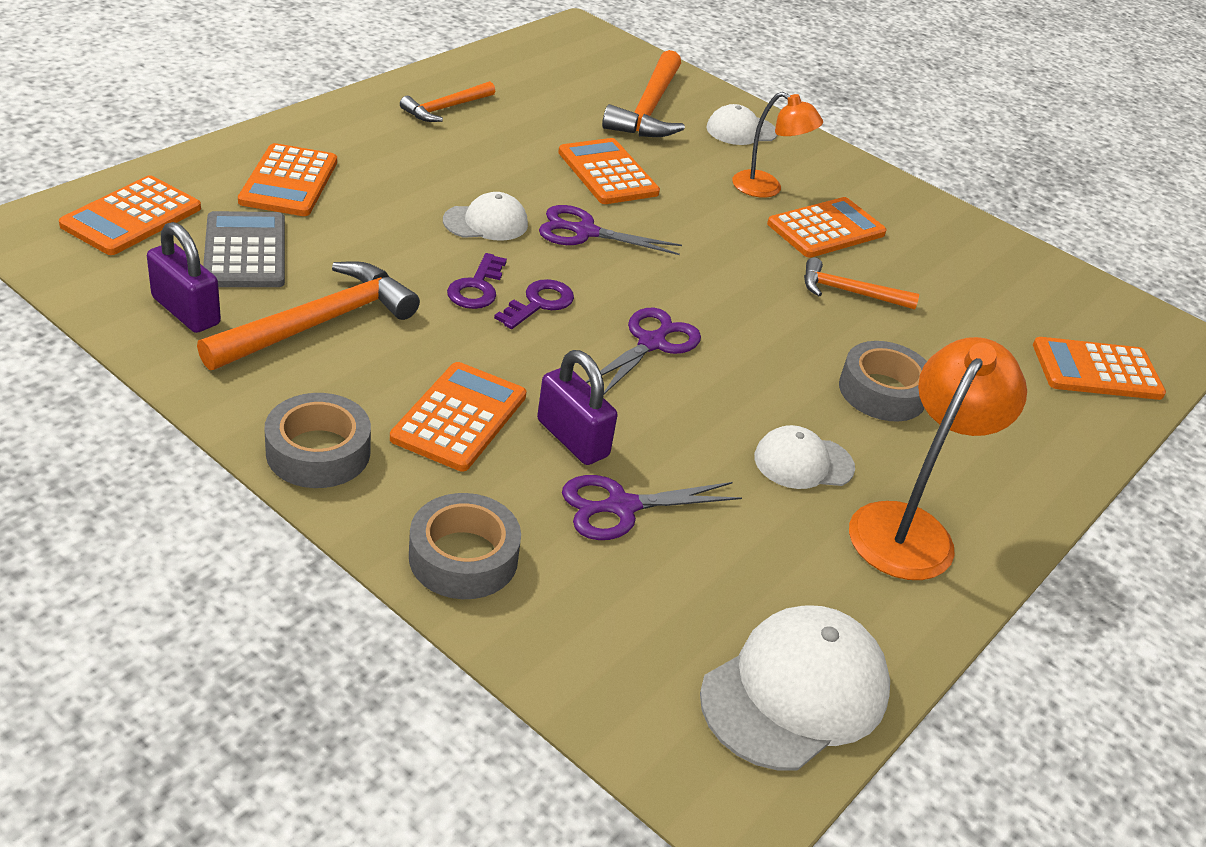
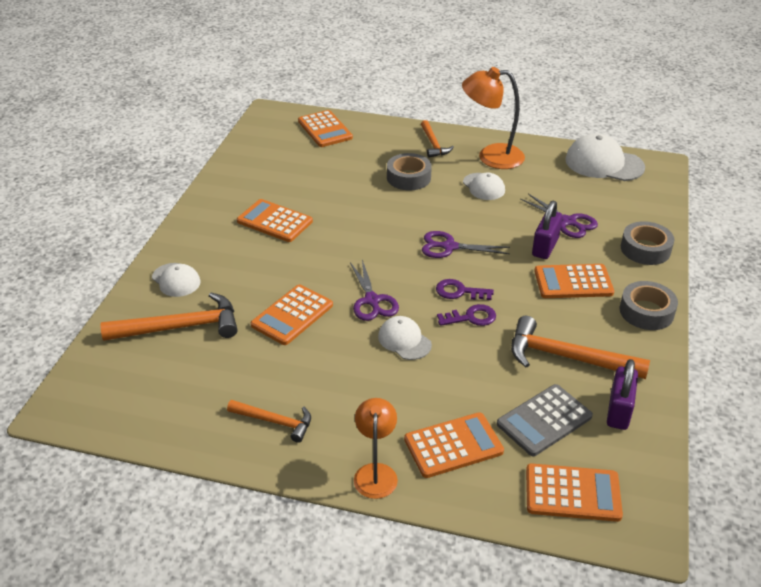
camera: 110 degrees left, 0 degrees up
orange lamp [732,92,823,198] -> orange lamp moved to [354,398,398,499]
orange hammer [804,257,919,309] -> orange hammer moved to [421,120,454,157]

